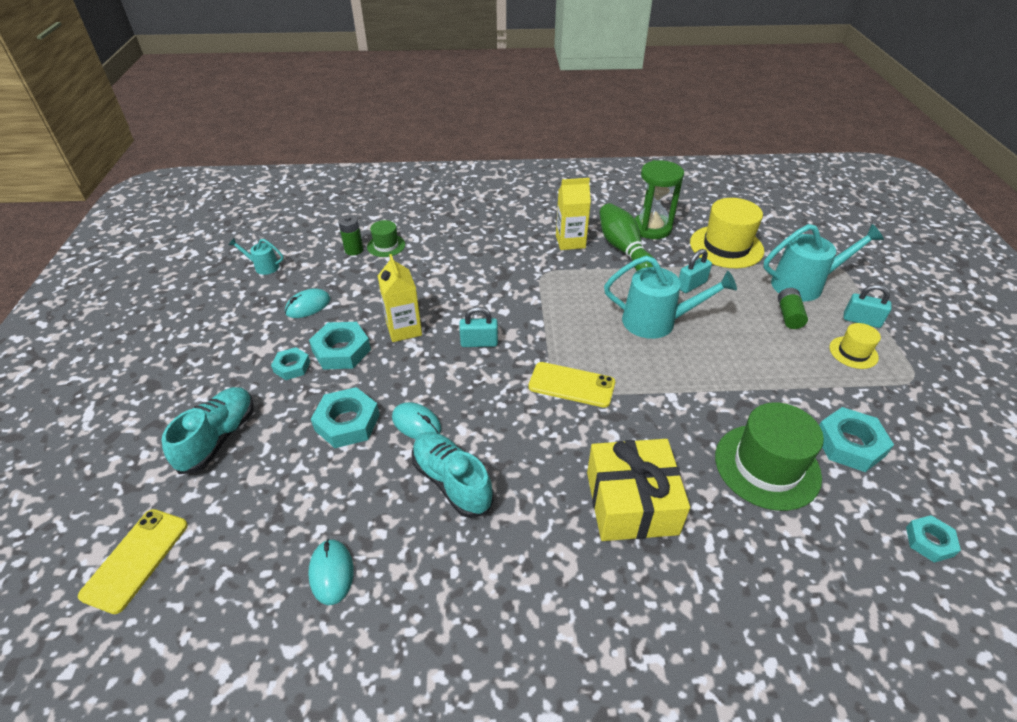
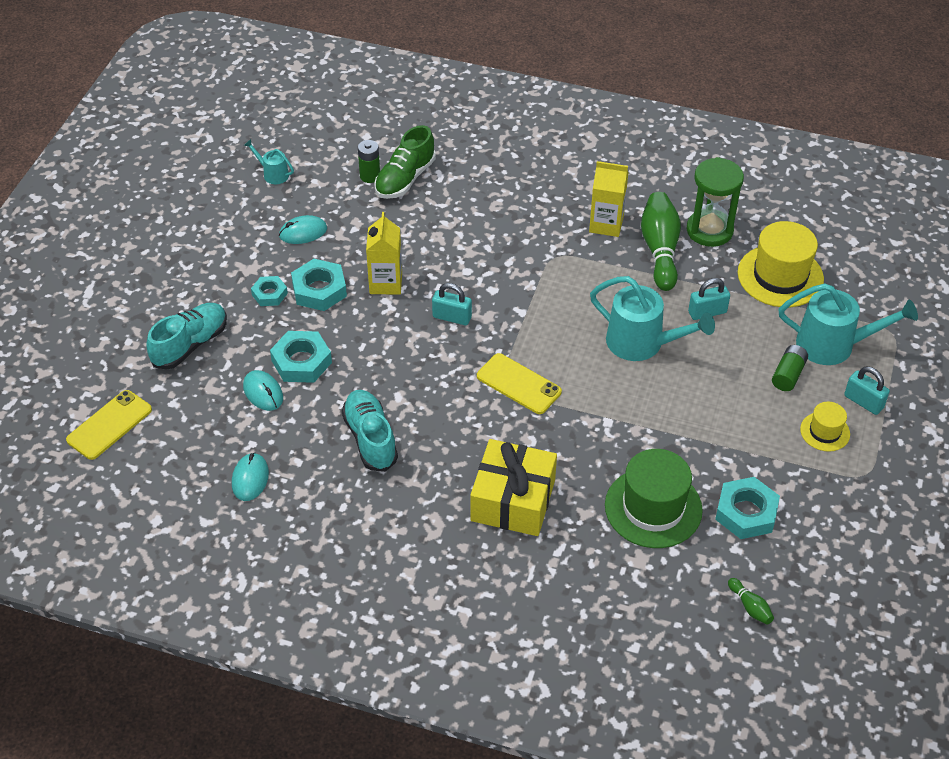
camera: 20 degrees right, 5 degrees up
green hat [367,220,405,257] -> green shoe [374,125,436,199]
turquoise mouse [392,402,441,439] -> turquoise mouse moved to [243,370,283,411]
turquoise nut [906,515,961,563] -> green bowling pin [728,578,774,624]

